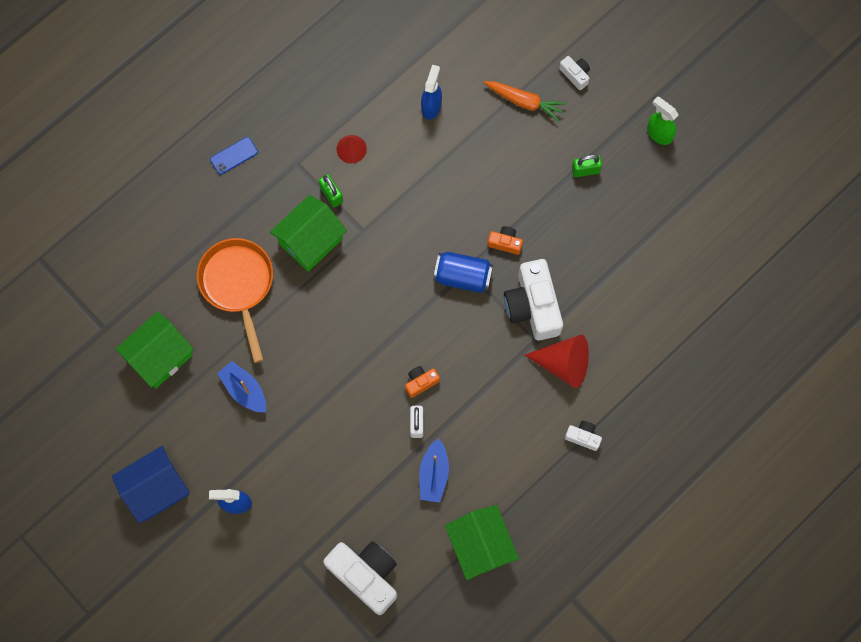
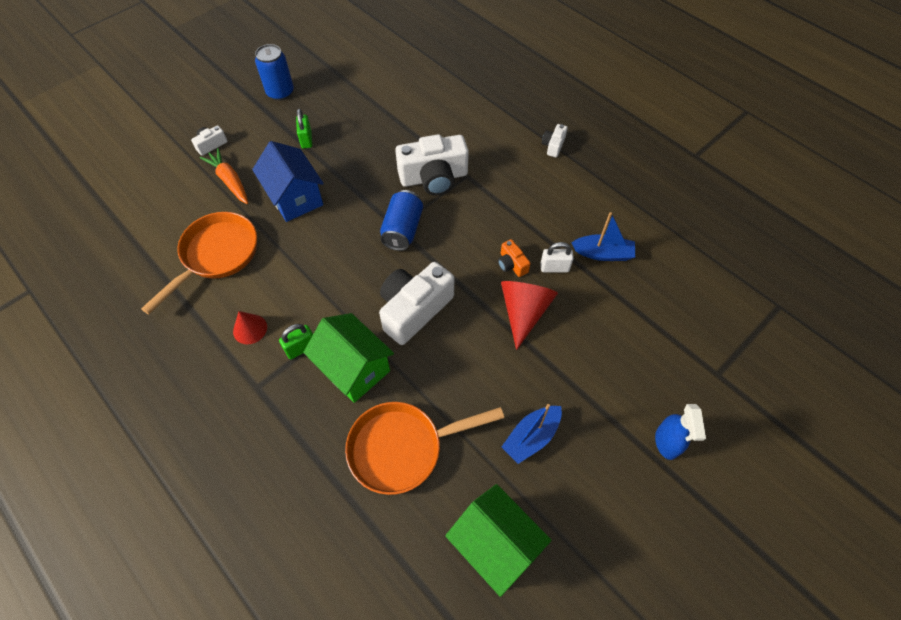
camera: 90 degrees left, 15 degrees down
blue house [112,446,190,523] -> blue house moved to [252,141,324,222]
blue phone [210,137,258,175] -> none
white camera [323,541,397,615] -> white camera moved to [379,262,454,345]
blue spray bottle [421,65,442,120] -> orange pan [141,212,257,314]
green house [445,505,519,580] -> none
orange carrot [484,81,567,122] -> orange carrot turned 60 degrees counterclockwise [200,148,248,204]
orange camera [487,226,523,255] -> none
red cone [525,335,589,388] -> red cone moved to [501,281,558,350]
green spray bottle [647,97,678,145] -> blue can [255,44,294,101]

